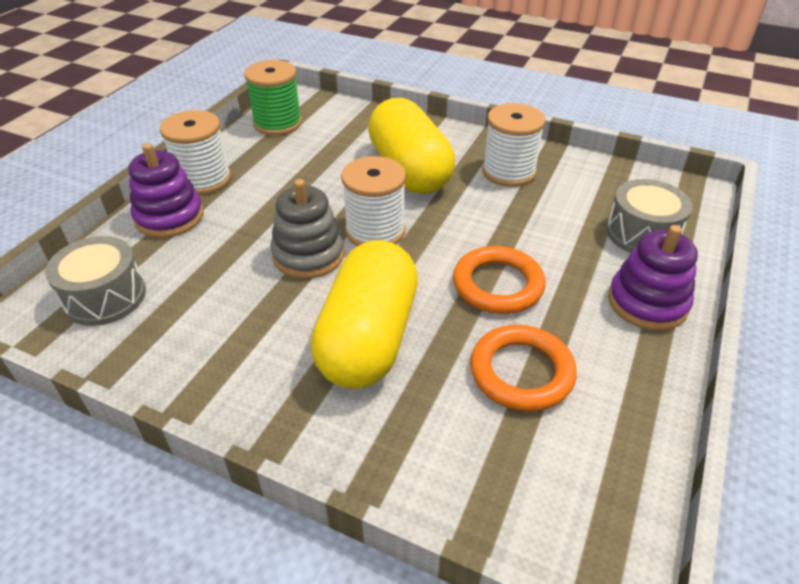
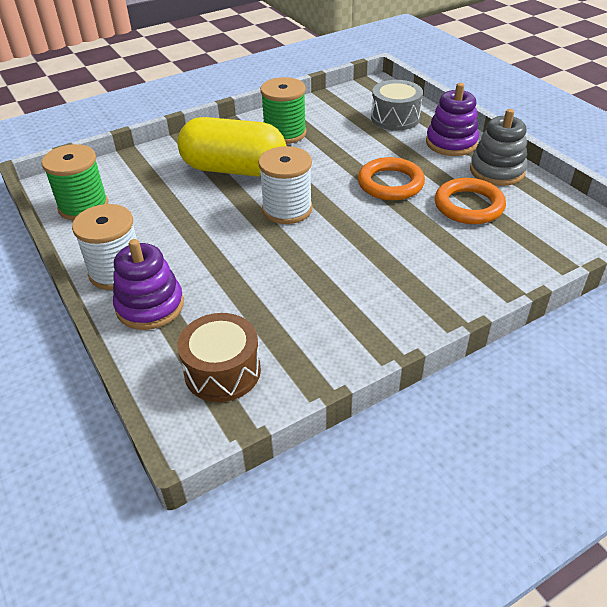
camera: 55 degrees left, 0 degrees up
grey drum [45,236,146,326] -> brown drum [177,313,261,402]
grey stacking toy [270,179,345,279] -> grey stacking toy moved to [470,109,528,186]
yellow capsule [311,240,418,389] -> none
white spool [482,103,546,187] -> green spool [260,77,307,144]

